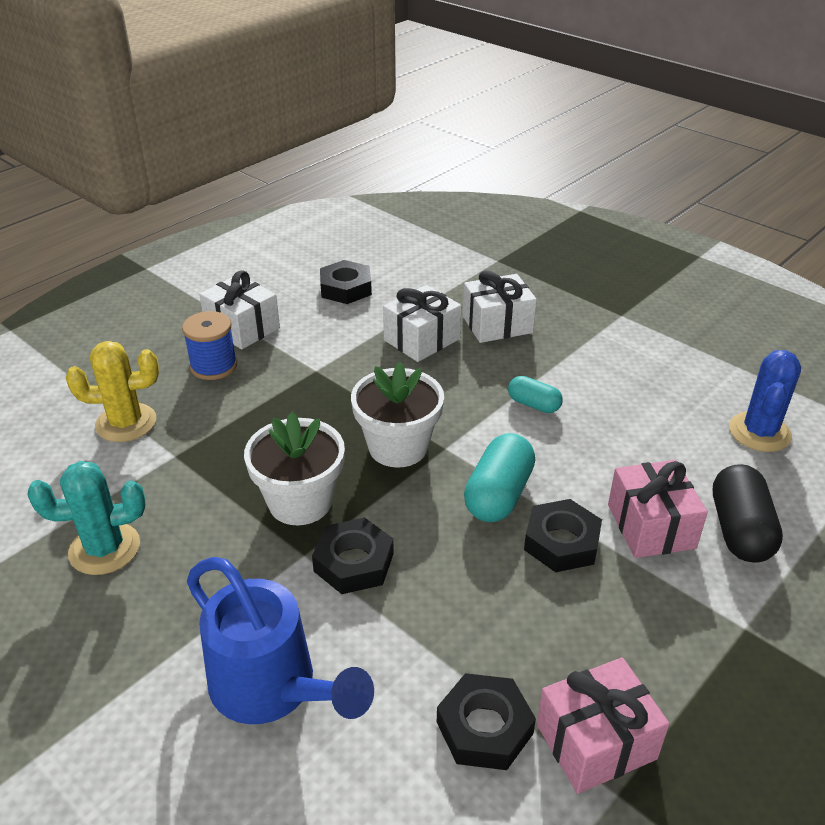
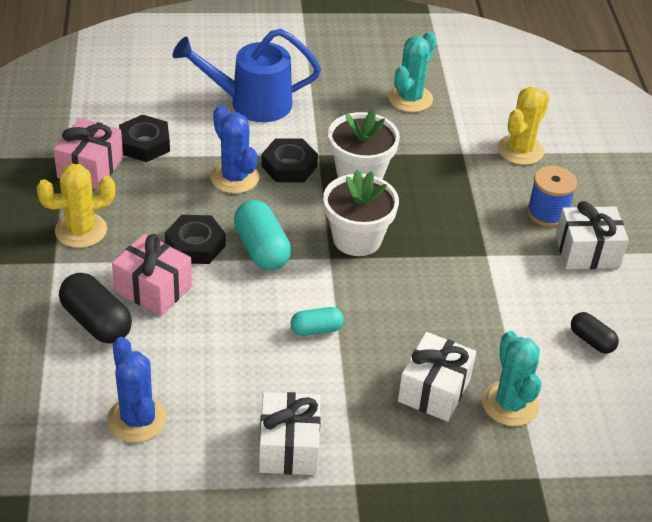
camera: 130 degrees right, 5 degrees up
black nut [320,260,372,304] -> black capsule [571,312,619,354]
white gift [383,285,461,362] -> white gift moved to [259,392,321,475]
none -> yellow cactus [36,164,115,248]
none -> blue cactus [210,105,259,194]
none -> turquoise cactus [482,331,542,426]

